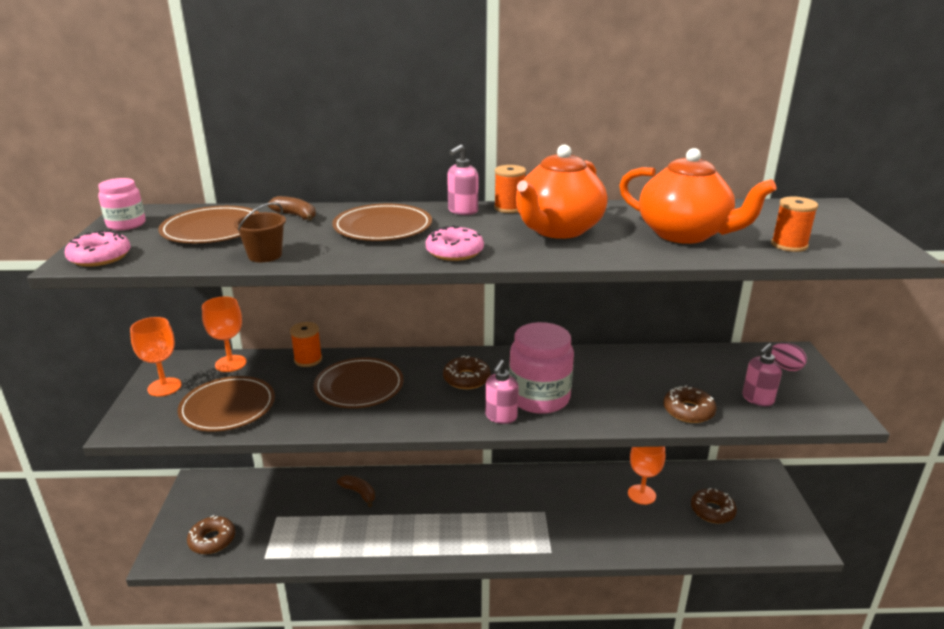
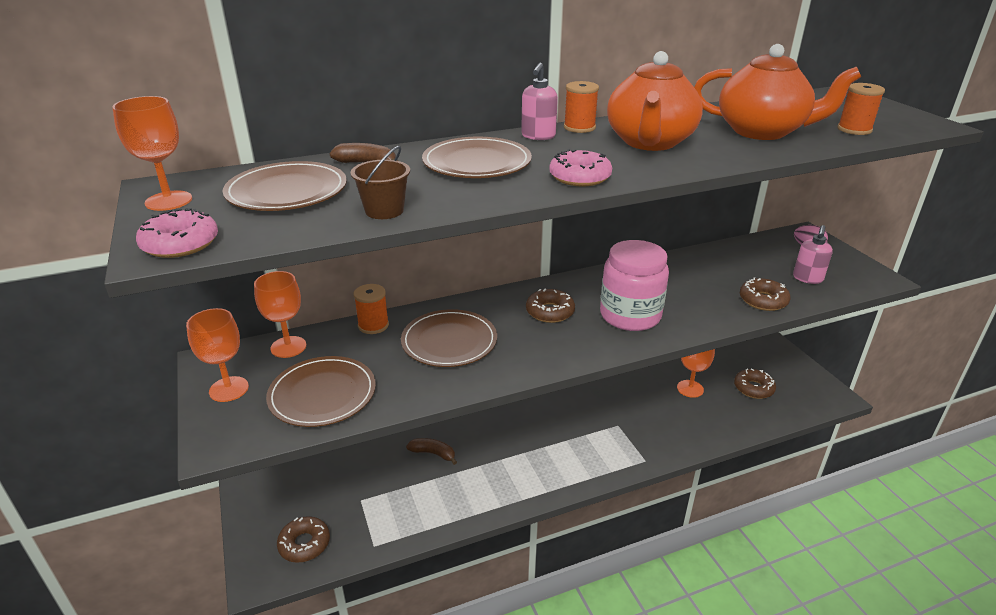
camera: 20 degrees left, 5 degrees up
pink jar [98,178,146,230] -> orange goblet [112,96,192,211]
pink soap dispenser [485,360,519,424] -> none

